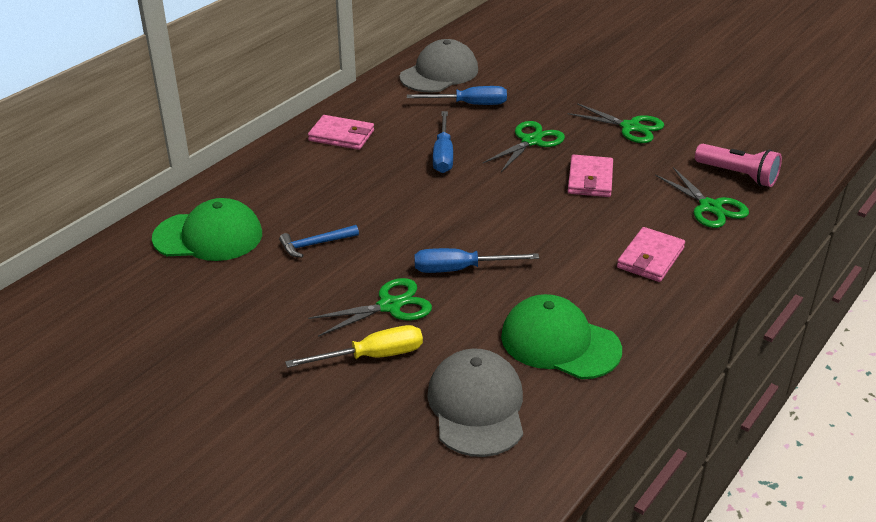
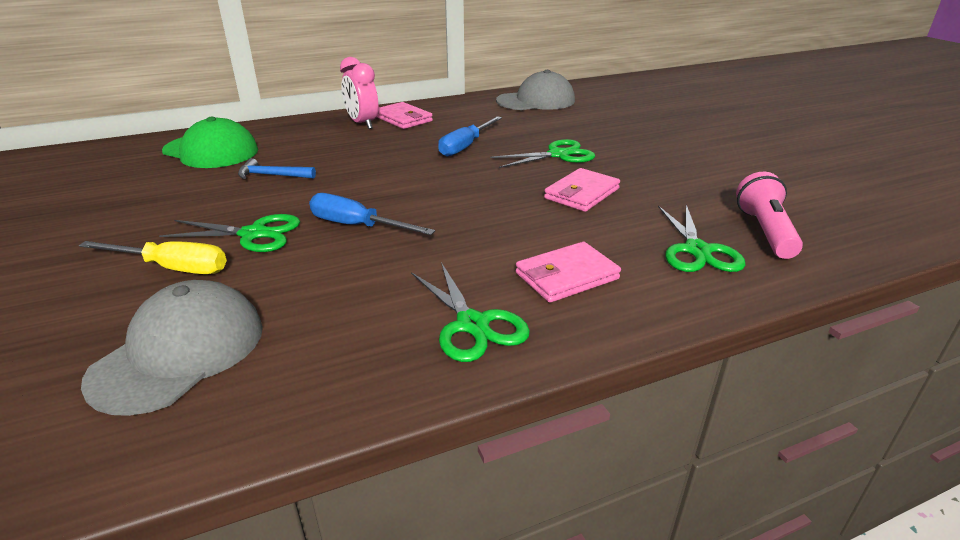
camera: 30 degrees right, 5 degrees down
blue screwdriver [407,86,507,105] -> none
green cap [501,294,622,379] -> none
green scissors [568,103,664,143] -> green scissors moved to [411,262,530,362]
pink flashlight [695,144,782,187] -> pink flashlight turned 150 degrees counterclockwise [736,171,803,259]
none -> pink clock [340,57,378,129]

